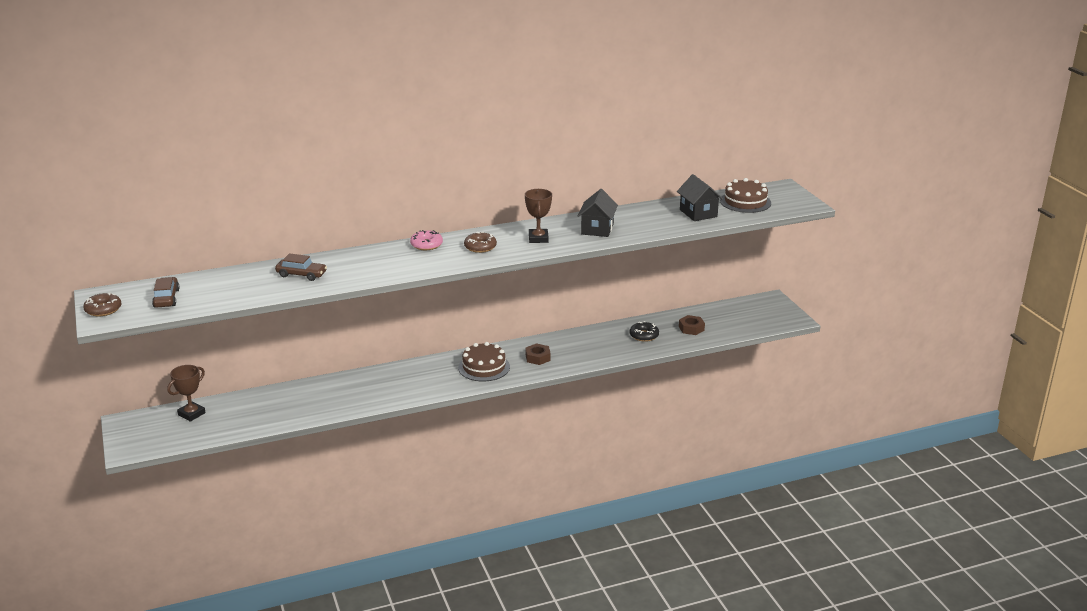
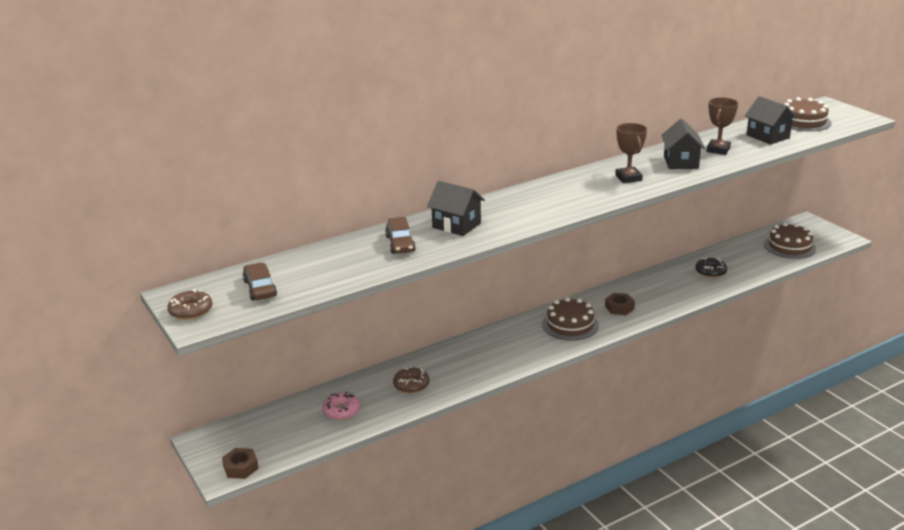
camera: 10 degrees left, 0 degrees up
brown trophy [167,365,206,422] -> brown trophy moved to [707,97,738,155]
brown car [275,253,327,281] -> brown car turned 75 degrees clockwise [385,217,416,254]
pink donut [410,230,443,250] -> pink donut moved to [322,392,360,420]
brown donut [464,232,497,253] -> brown donut moved to [393,366,430,393]
brown nut [679,315,705,335] -> brown nut moved to [222,448,259,479]
none -> black house [427,181,485,236]
none -> brown cake [764,223,816,259]

